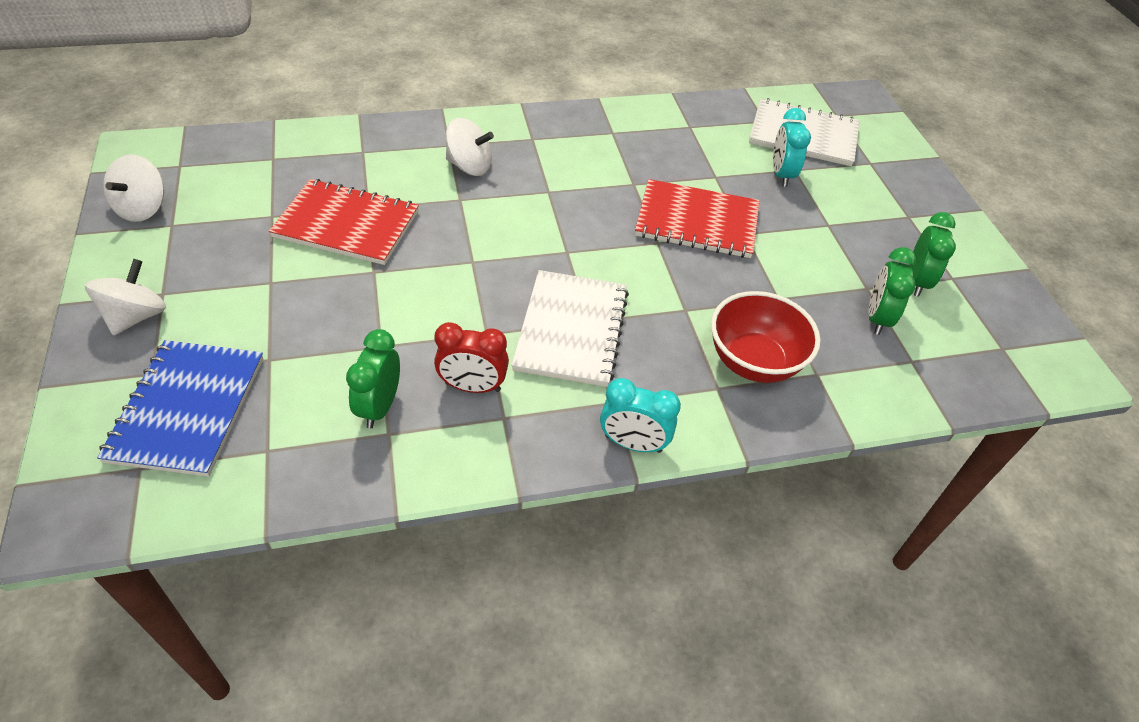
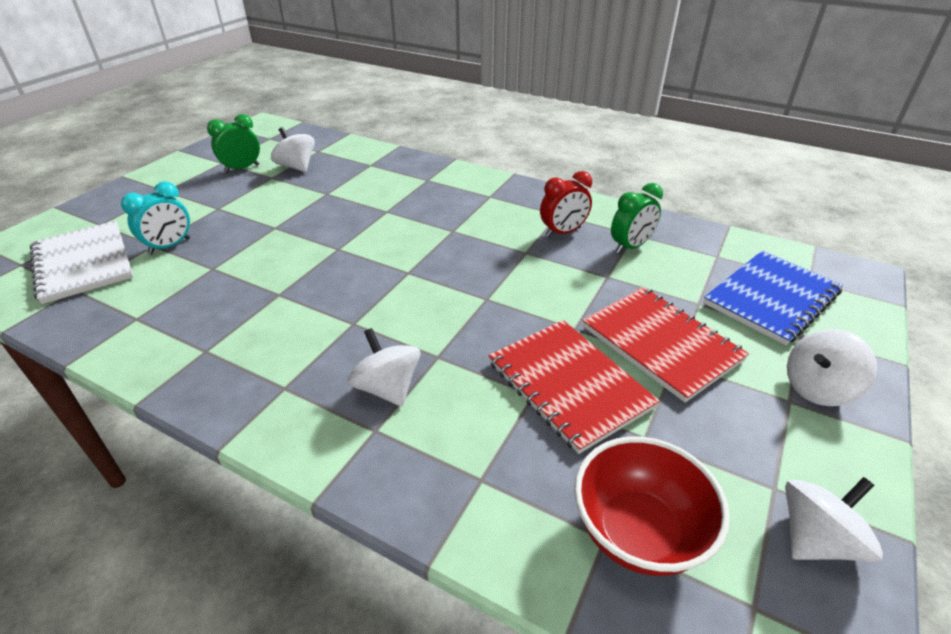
camera: 135 degrees left, 10 degrees down
red clock [434,322,509,393] -> red clock turned 105 degrees clockwise [540,171,592,237]
white notebook [512,270,629,387] -> none
turquoise clock [600,378,681,453] -> none
red notebook [635,179,760,258] -> red notebook moved to [582,287,749,402]
red bowl [711,291,821,383] -> red bowl moved to [574,436,730,576]
green clock [869,247,916,335] -> white spinning top [271,127,315,172]

